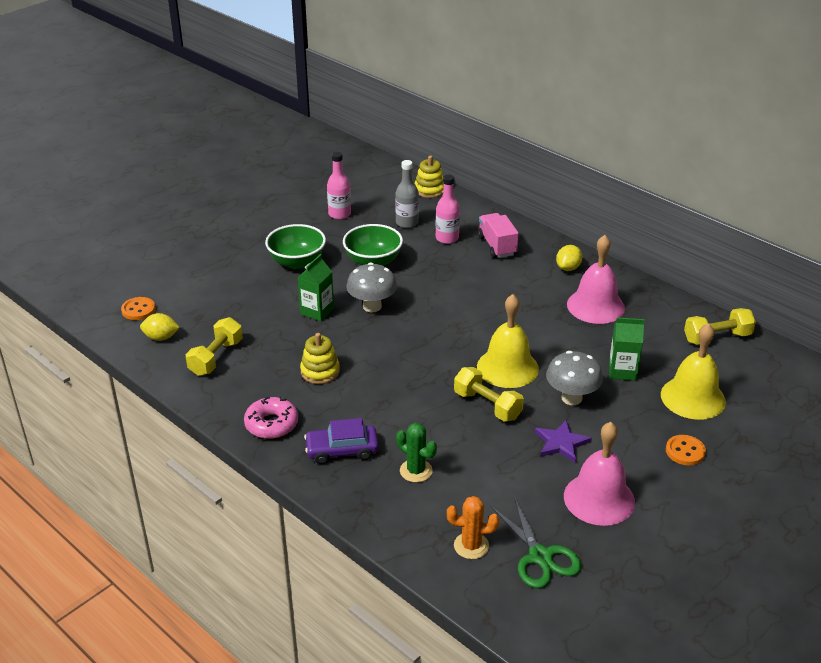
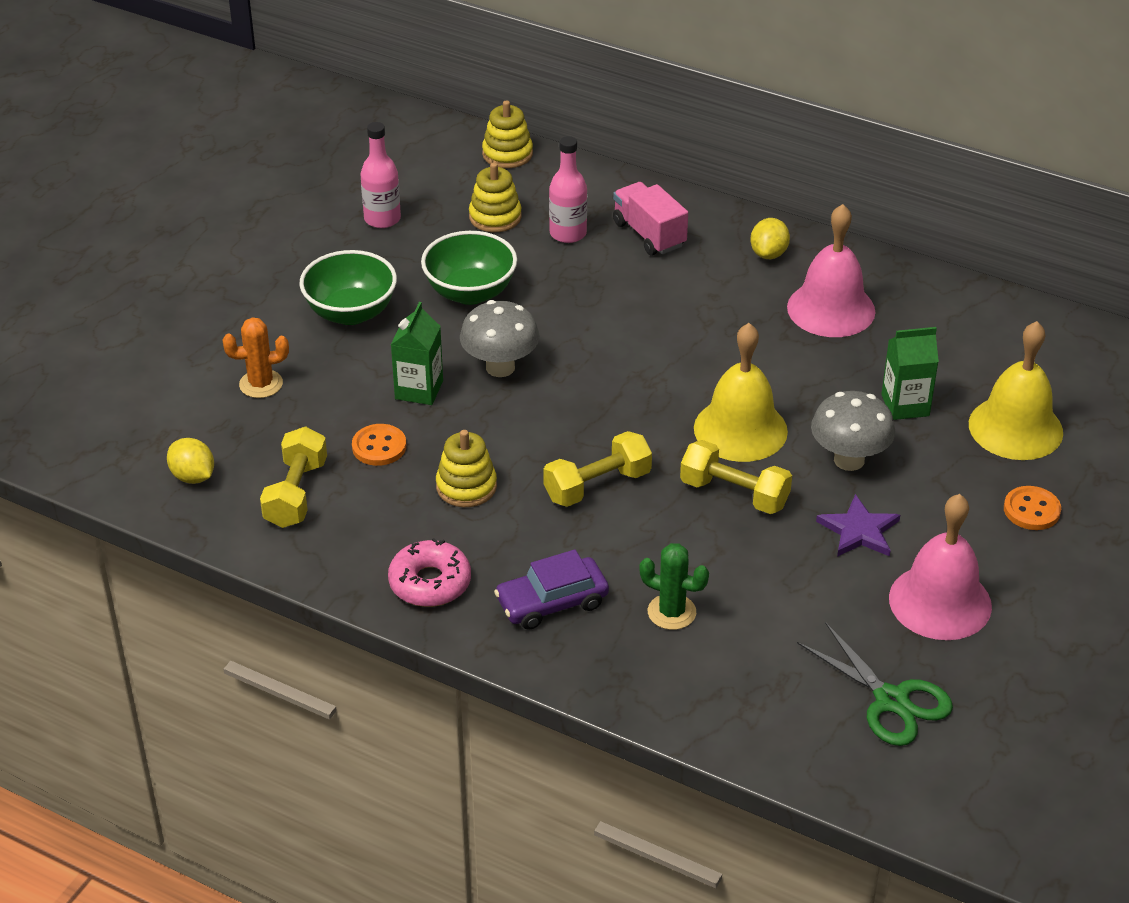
camera: 15 degrees left, 5 degrees up
orange button [121,297,156,320] -> orange button moved to [352,424,406,466]
yellow lemon [140,313,180,341] -> yellow lemon turned 60 degrees clockwise [167,438,214,484]
grey bottle [395,160,419,228] -> yellow stacking toy [469,163,522,232]
orange cactus [447,496,499,559] -> orange cactus moved to [223,317,289,398]
yellow dumbbell [684,308,756,345] -> yellow dumbbell moved to [543,431,652,507]

